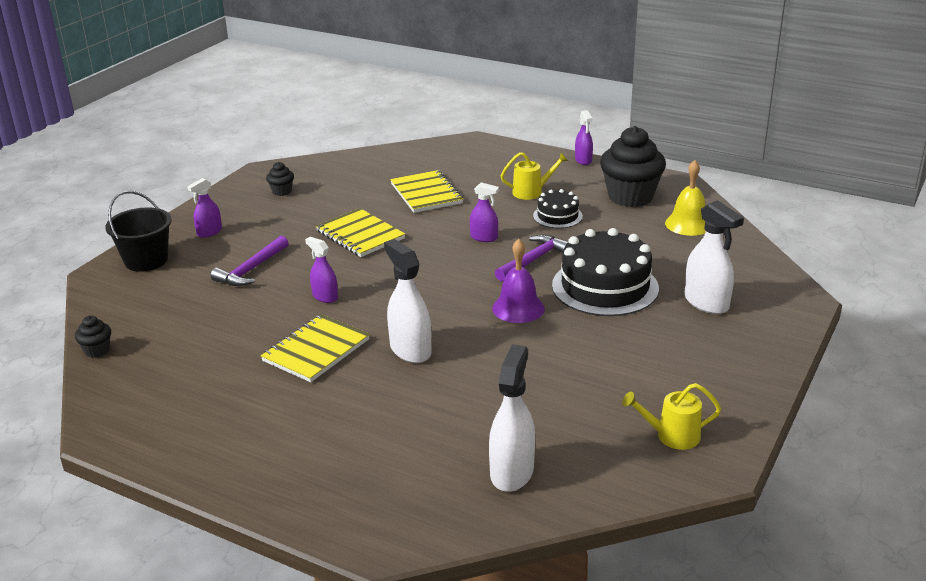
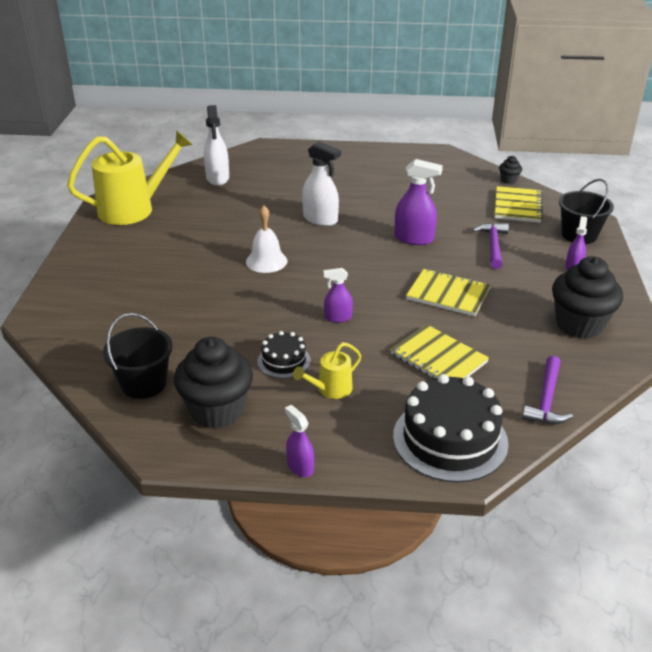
camera: 155 degrees right, 5 degrees up
yellow notebook [261,314,370,382] -> yellow notebook moved to [495,186,543,223]
black cupcake [266,162,294,196] -> black cupcake [552,256,623,339], size x2.27
purple spray bottle [305,237,338,303] -> purple spray bottle [395,159,443,245], size x1.67
purple bell [492,239,545,323] -> white bell [246,205,287,273]
purple hammer [495,235,568,281] -> purple hammer moved to [522,356,573,424]
black cake [552,228,659,316] -> black cake moved to [393,374,508,483]
yellow watering can [622,383,721,450] -> yellow watering can [67,130,193,225], size x2.12
yellow bell [665,160,706,236] -> black bucket [103,313,173,399]
white spray bottle [684,200,744,314] -> none

